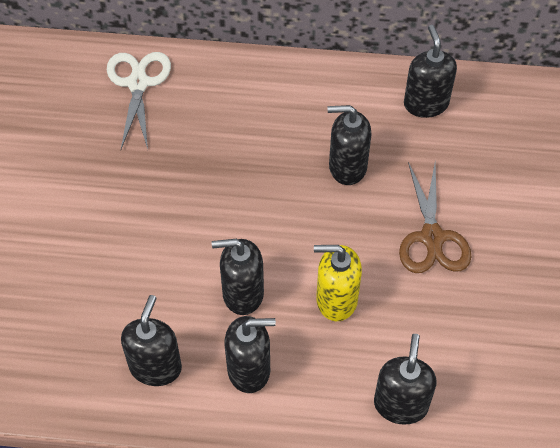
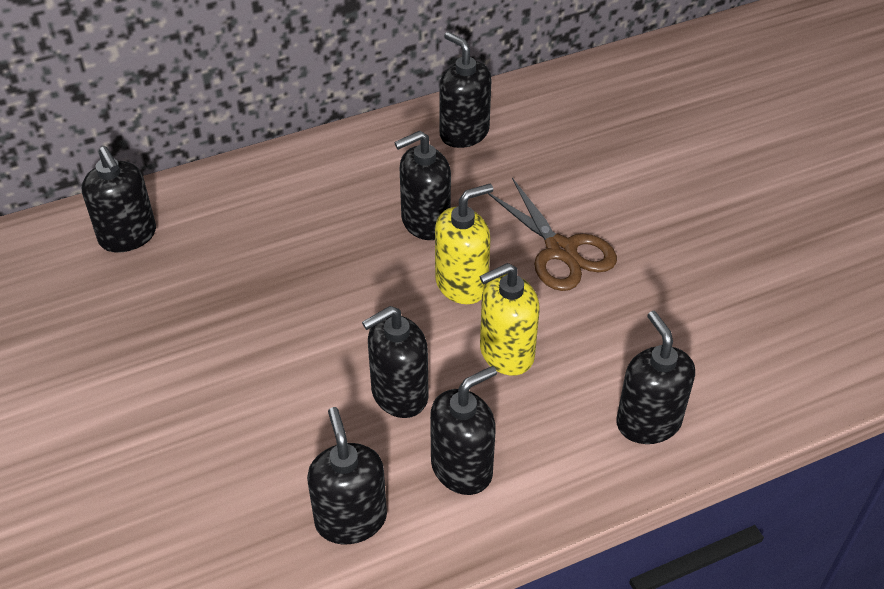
camera: 30 degrees left, 10 degrees down
white scissors [107,52,171,149] -> black soap dispenser [82,146,156,253]
none -> yellow soap dispenser [435,184,493,304]

